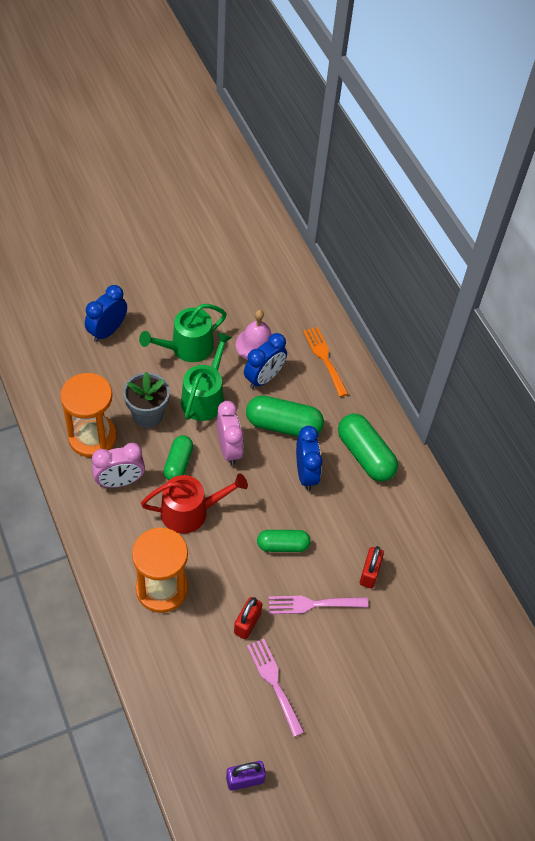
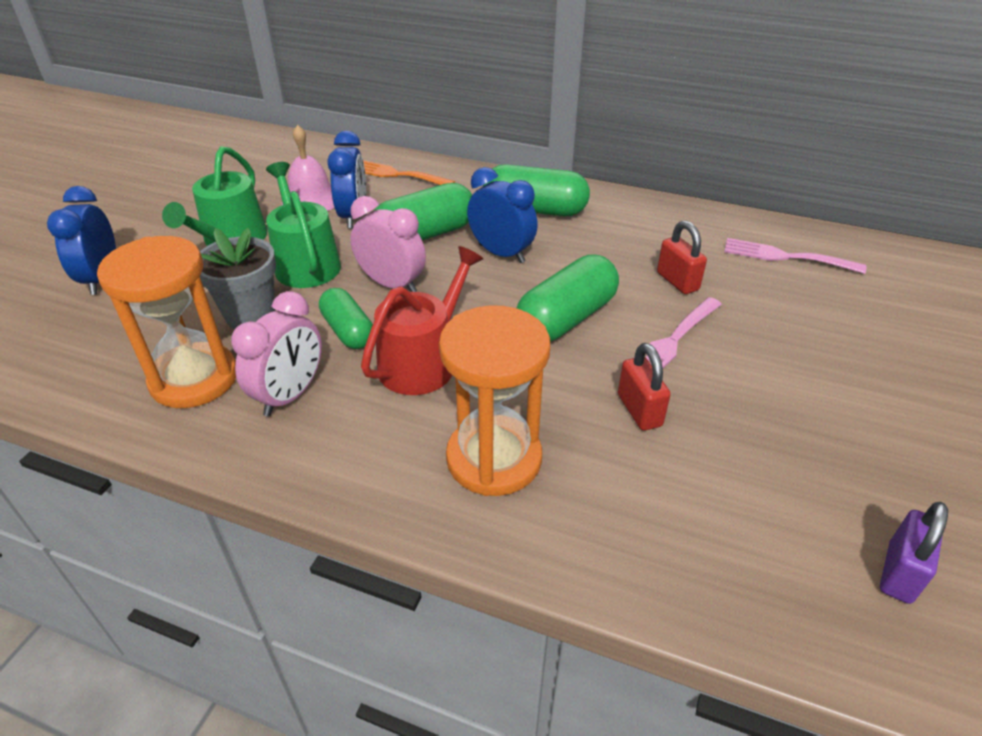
camera: 40 degrees left, 15 degrees down
pink fork [247,639,304,737] -> pink fork moved to [724,238,866,274]
green capsule [257,530,311,552] -> green capsule [516,254,619,342], size x1.57

